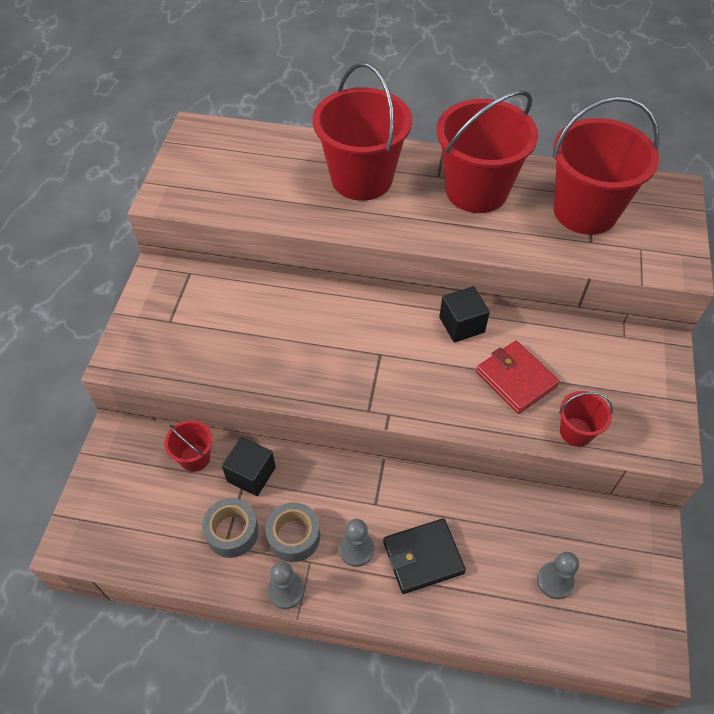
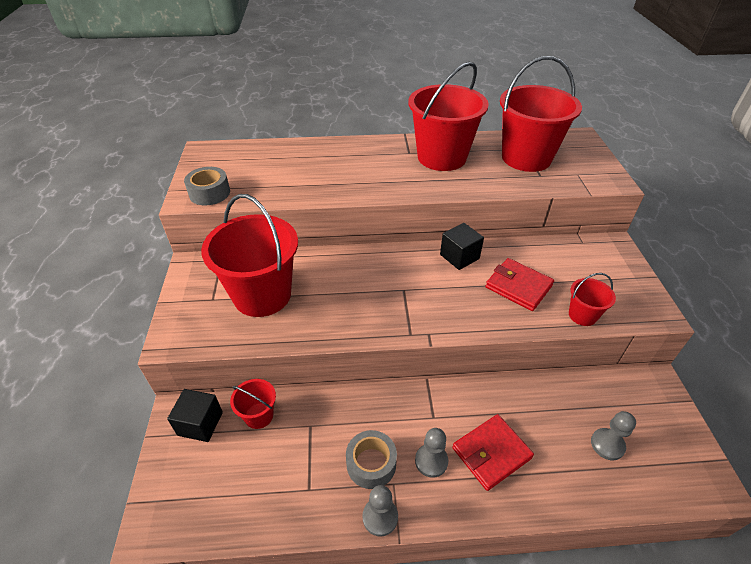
camera: 15 degrees left, 10 degrees down
grey tape [202,498,259,558] -> grey tape moved to [184,167,230,205]
black cube [222,437,276,496] -> black cube moved to [167,389,223,442]
red bucket [313,62,412,201] -> red bucket moved to [201,194,298,317]
black wallet [383,518,466,594] -> red wallet [452,414,534,491]

